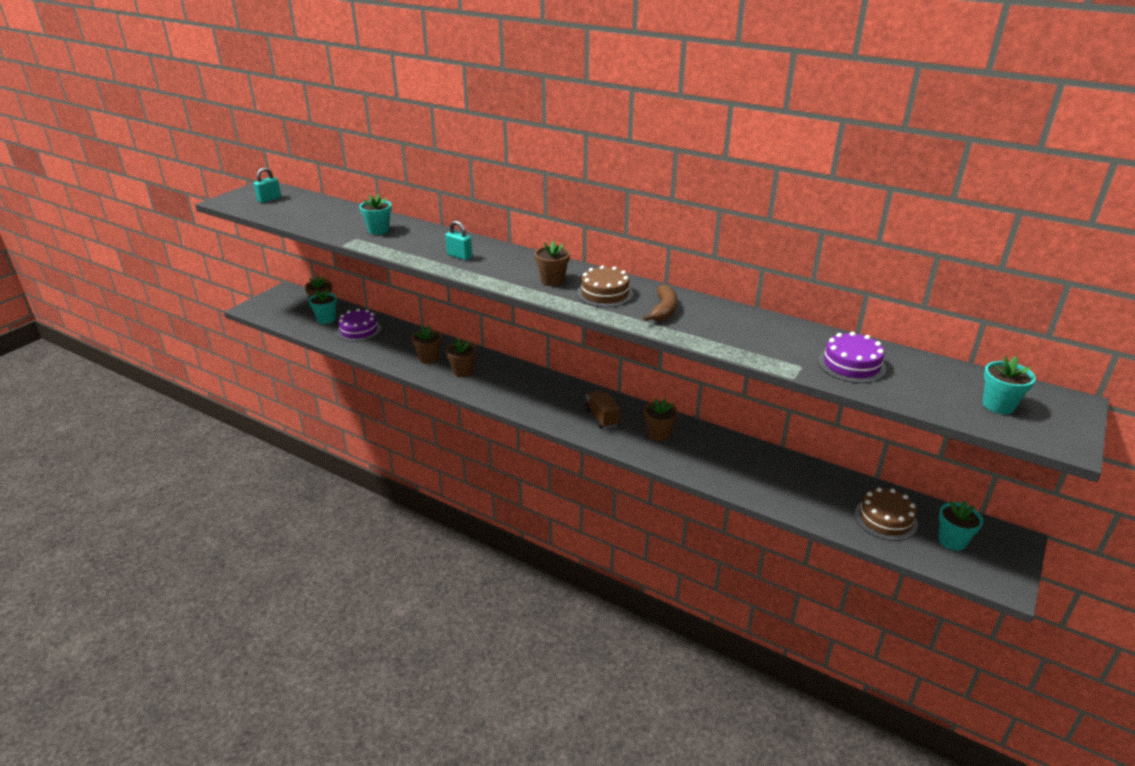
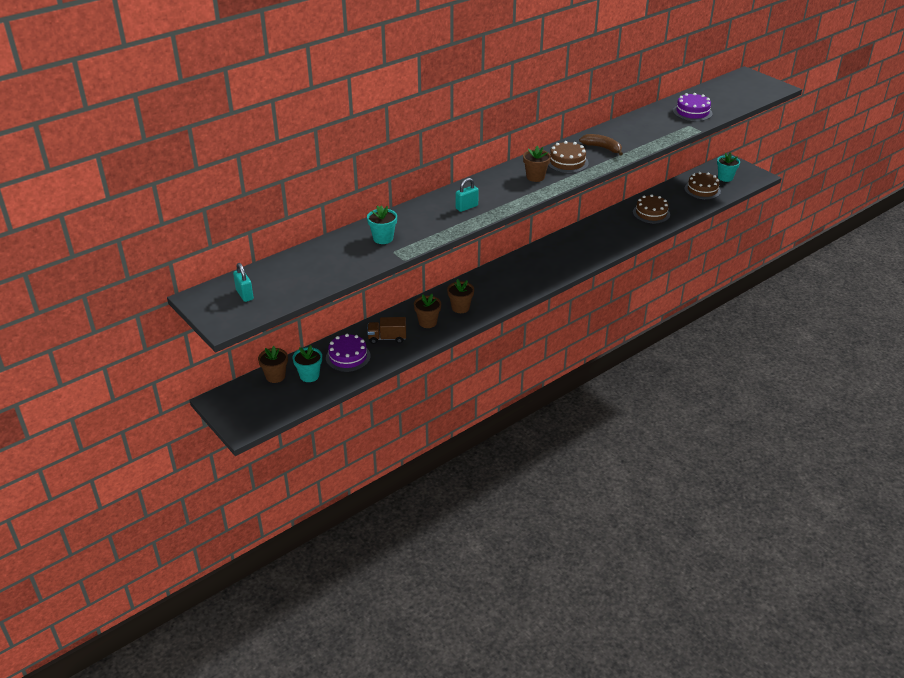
camera: 70 degrees left, 5 degrees up
brown truck [585,390,620,429] -> brown truck moved to [367,317,406,344]
brown flower pot [644,398,678,441] -> none
turquoise flower pot [983,356,1036,414] -> none
none -> brown cake [633,194,670,223]

